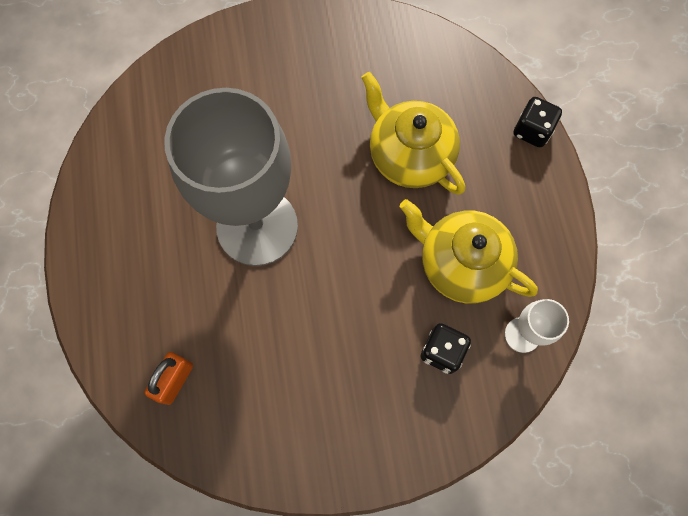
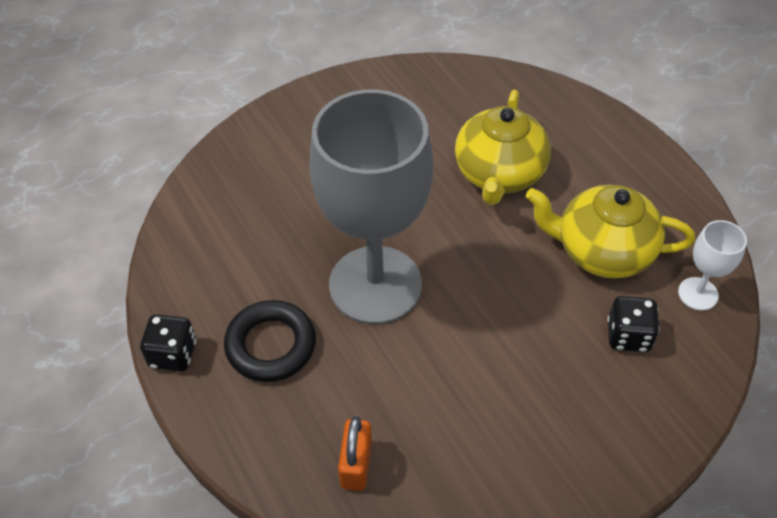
camera: 20 degrees left, 20 degrees down
yellow teapot [361,72,465,195] -> yellow teapot turned 105 degrees counterclockwise [455,90,551,205]
black dice [514,97,562,147] -> black dice moved to [140,314,196,372]
none -> black ring [224,300,316,382]

